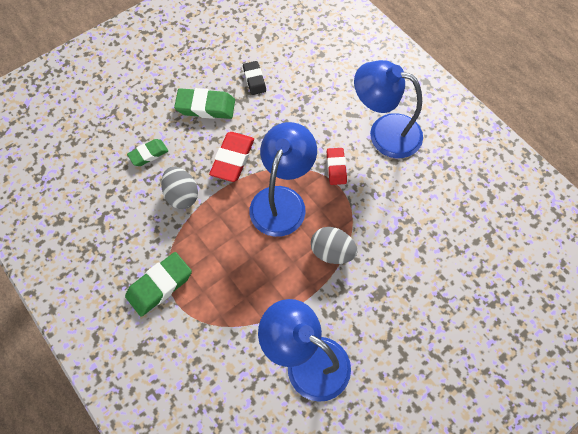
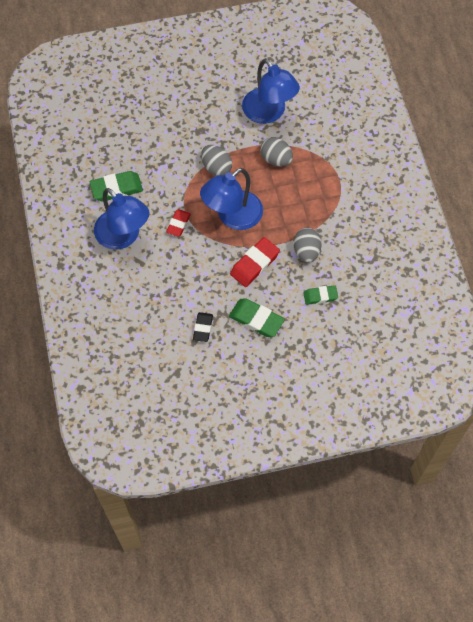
camera: 155 degrees left, 0 degrees up
green eraser [125,252,192,317] -> green eraser moved to [90,171,143,201]
none -> grey egg [260,137,293,167]

